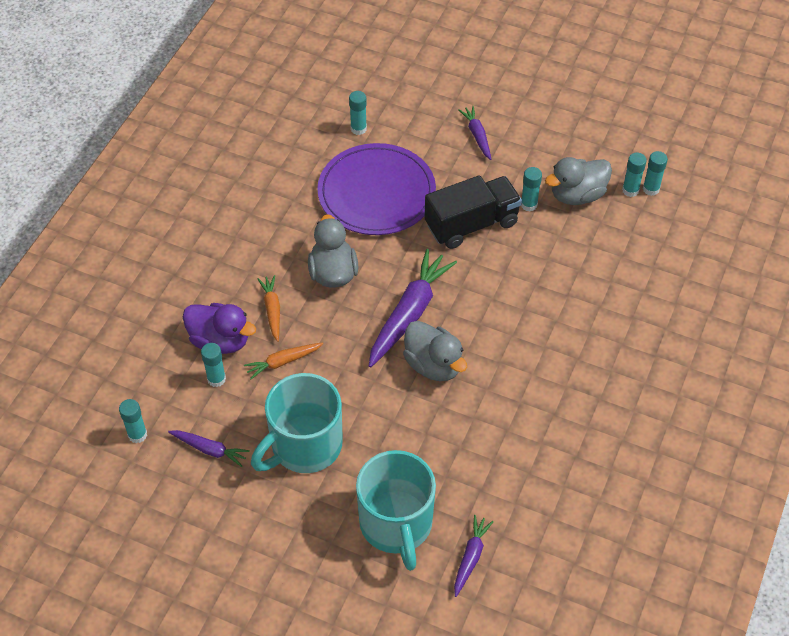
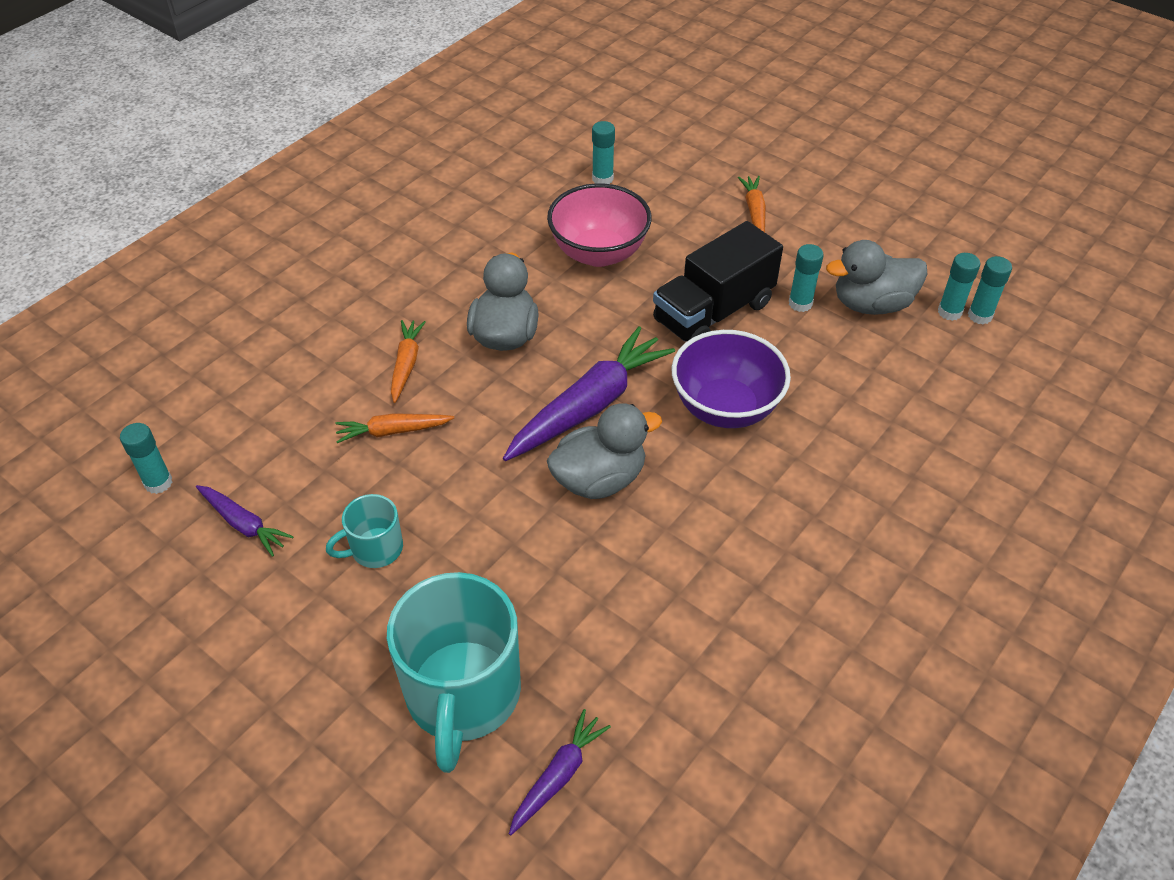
camera: 15 degrees right, 5 degrees down
purple duck [183,303,256,354] -> none
turquoise glue stick [201,343,226,387] -> none
turquoise mug [251,373,343,473] -> turquoise mug [326,494,403,568], size x0.49
purple plate [317,143,436,235] -> pink bowl [547,183,652,267]
grey duck [403,321,467,381] -> grey duck turned 90 degrees counterclockwise [547,403,662,499]
black truck [425,175,522,249] -> black truck turned 150 degrees clockwise [653,221,783,342]
purple carrot [458,106,491,160] -> orange carrot [738,176,766,232]
none -> purple bowl [672,330,791,428]

